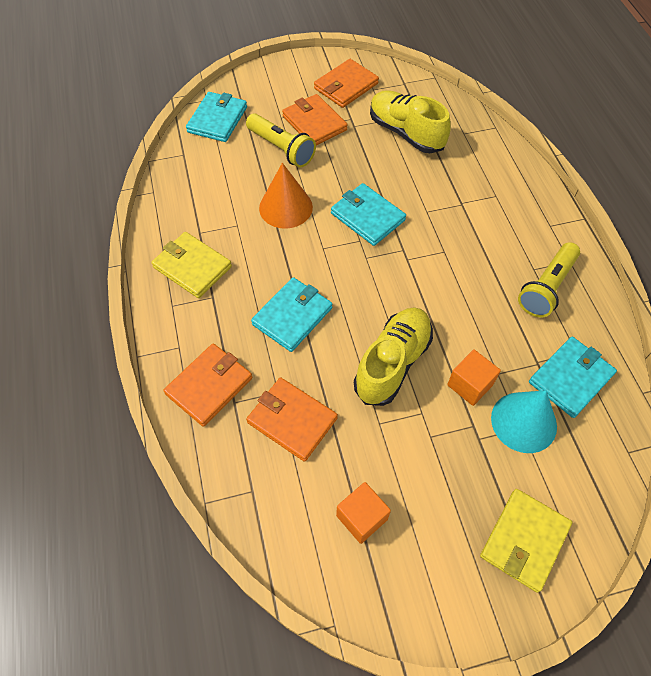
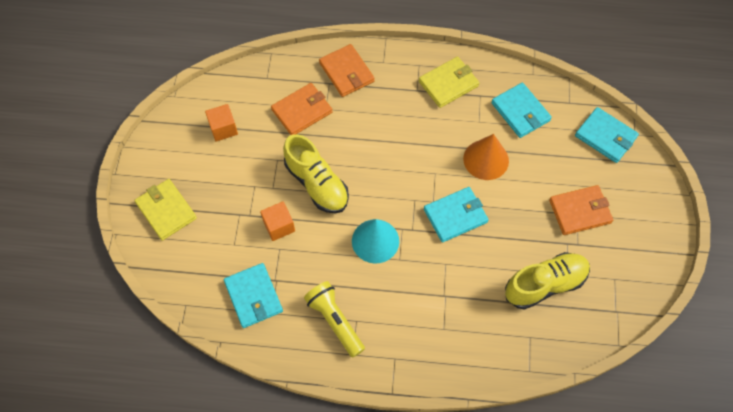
camera: 110 degrees right, 5 degrees up
yellow flashlight [246,113,316,167] -> none
turquoise wallet [251,277,332,352] -> turquoise wallet moved to [491,83,552,138]
orange wallet [314,59,379,108] -> none
turquoise cone [491,390,557,453] -> turquoise cone moved to [352,219,399,264]

